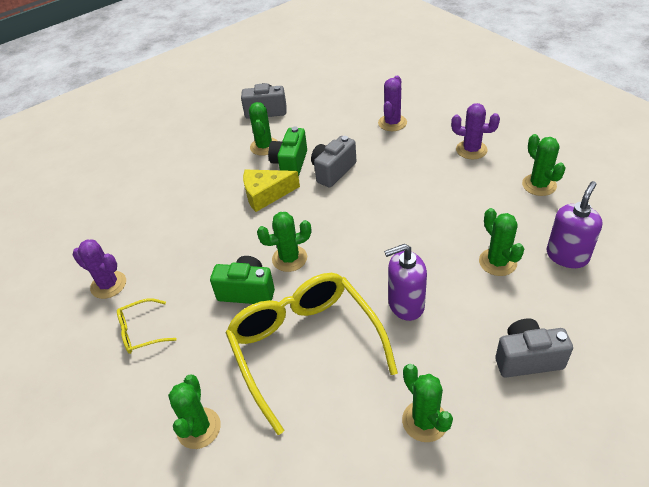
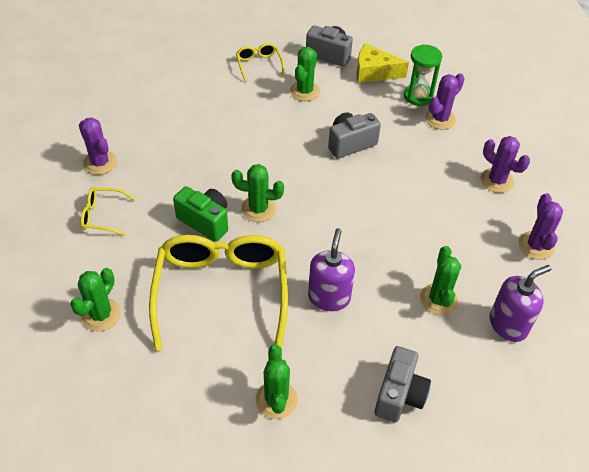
camera: 20 degrees right, 5 degrees up
yellow cheese [243,170,300,212] -> yellow cheese moved to [356,43,409,83]
green camera [268,126,307,176] -> none
purple soap dispenser [384,244,427,321] -> purple soap dispenser turned 90 degrees clockwise [308,228,355,311]
grey camera [495,318,573,378] -> grey camera turned 90 degrees clockwise [375,346,431,423]
green cactus [522,134,565,196] -> purple cactus [518,193,563,260]
none -> yellow glasses [236,43,285,82]
none -> green hourglass [404,44,442,106]

